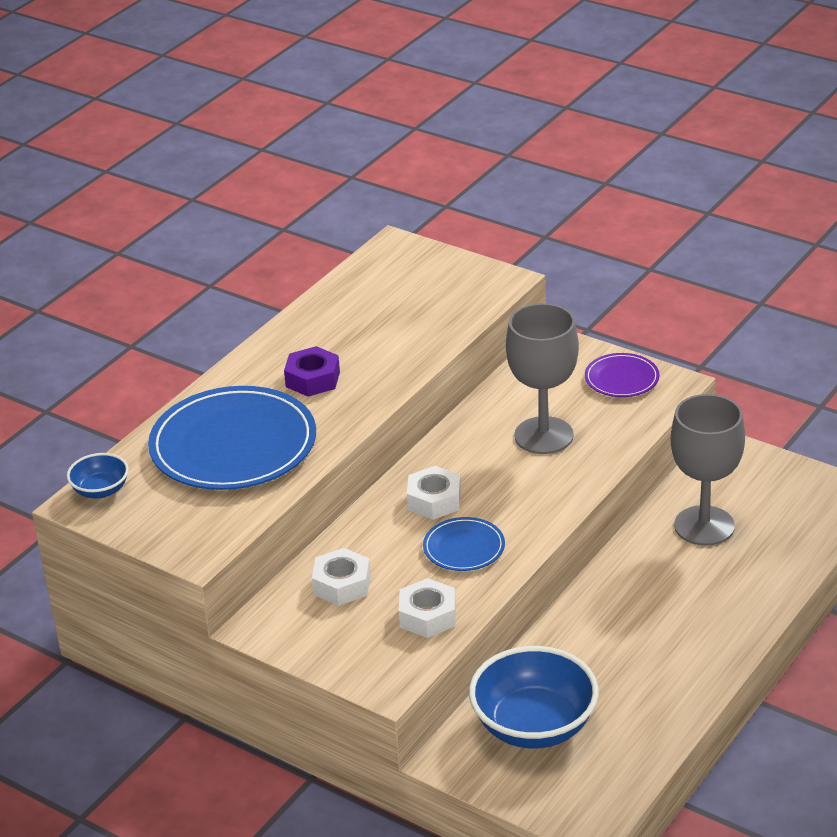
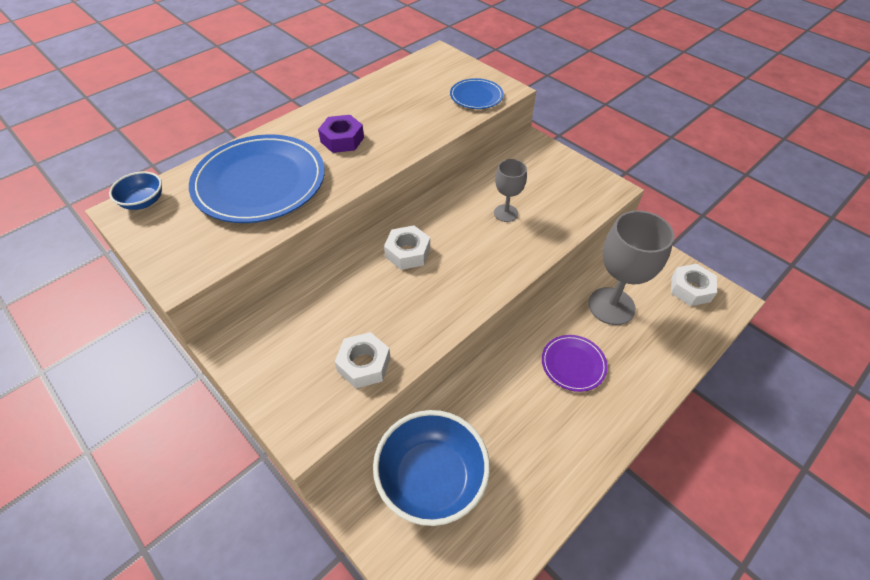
camera: 10 degrees right, 15 degrees up
white nut [312,548,371,606] -> white nut moved to [671,264,717,306]
blue plate [423,517,505,571] -> blue plate moved to [450,78,504,109]
grey goblet [506,303,579,454] -> grey goblet [494,159,527,222], size x0.55
purple plate [585,353,659,397] -> purple plate moved to [542,335,608,392]

